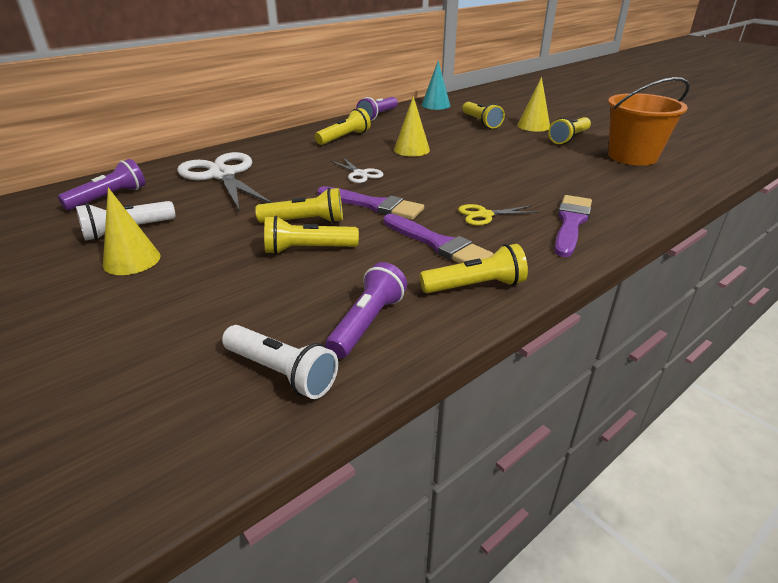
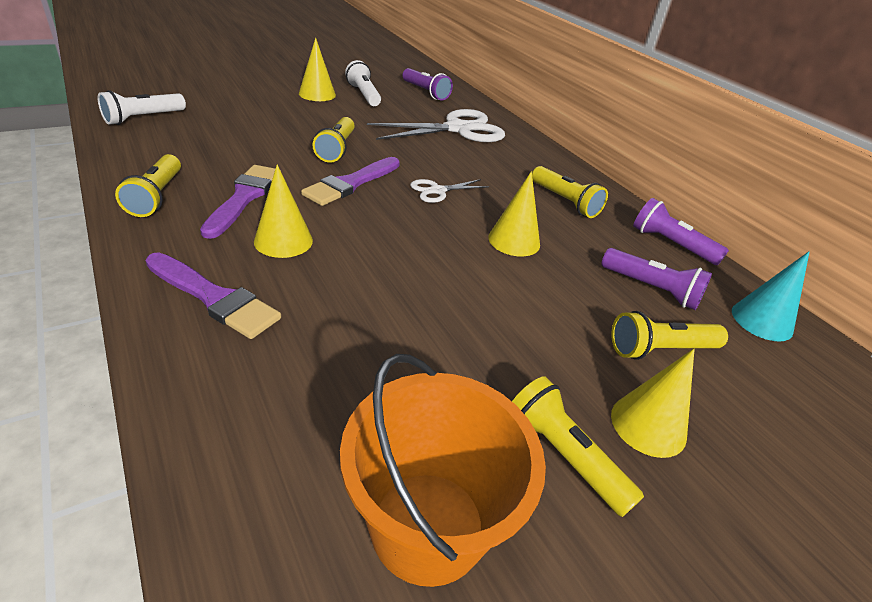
camera: 95 degrees right, 5 degrees up
yellow flashlight [264,216,359,254] -> none
purple flashlight [325,262,407,358] -> purple flashlight moved to [601,248,712,310]
purple brush [383,214,494,263] -> purple brush turned 135 degrees clockwise [200,165,281,239]
yellow scissors [458,204,539,226] -> yellow cone [254,164,313,258]

